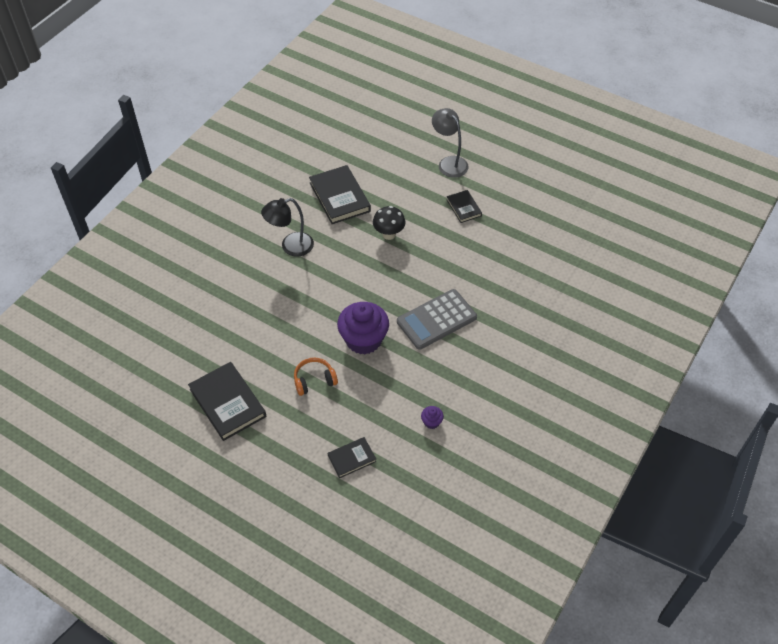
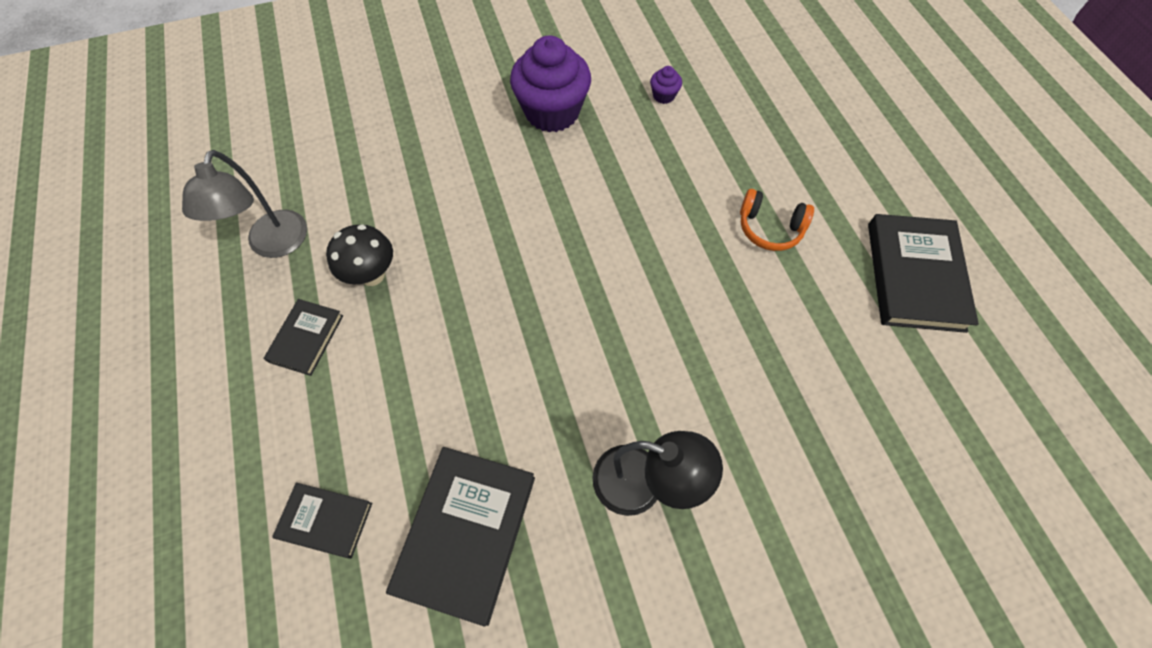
camera: 140 degrees left, 10 degrees up
black book [328,437,376,478] -> black book moved to [272,483,372,559]
purple cupcake [337,302,389,354] -> purple cupcake moved to [510,36,591,132]
black mushroom [373,206,406,240] -> black mushroom moved to [326,224,393,286]
grey calculator [397,289,477,350] -> none
grey lamp [432,108,469,178] -> grey lamp moved to [182,150,307,258]

